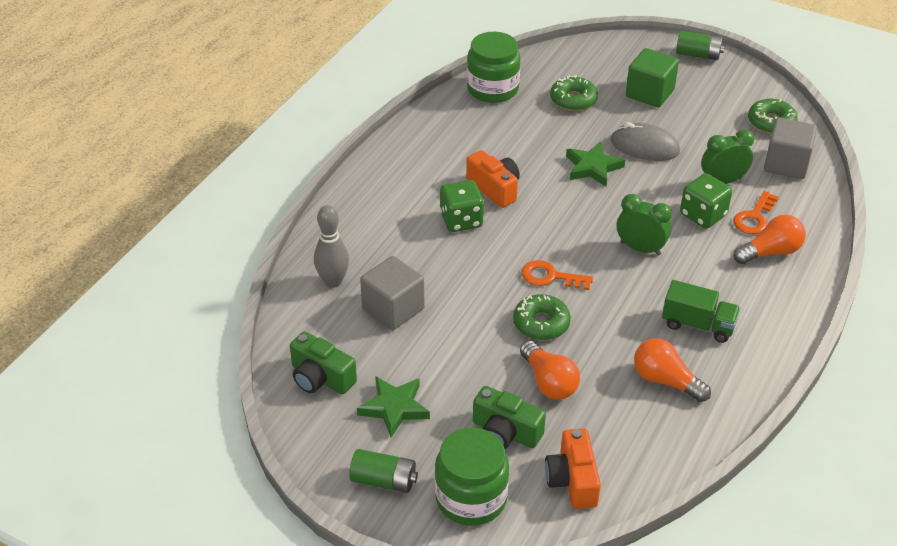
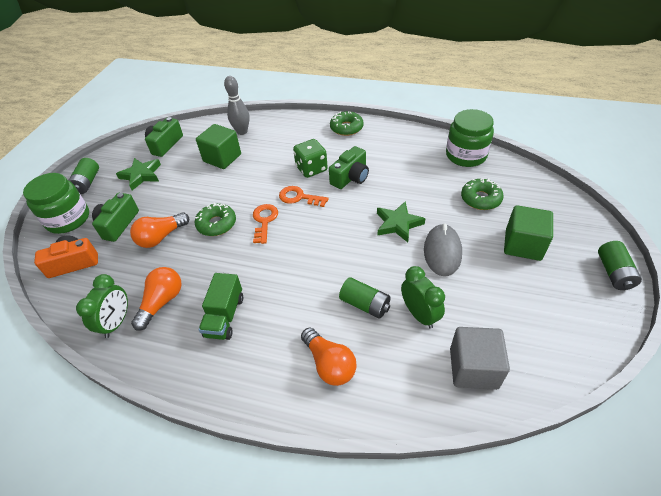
camera: 80 degrees right, 5 degrees up
grey cube [360,256,425,330] -> green cube [196,124,241,169]
orange camera [466,150,520,208] -> green camera [329,146,369,189]
green clock [617,194,672,255] -> green clock moved to [76,274,128,338]
green dice [680,173,732,229] -> green battery [339,277,391,319]
orange key [733,191,779,234] -> orange key moved to [279,186,329,207]
green donut [748,99,798,134] -> green donut moved to [330,111,363,136]

